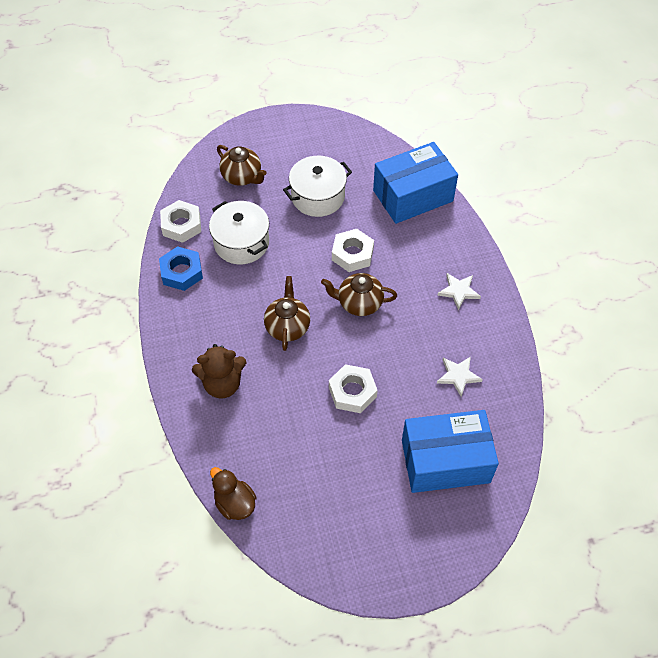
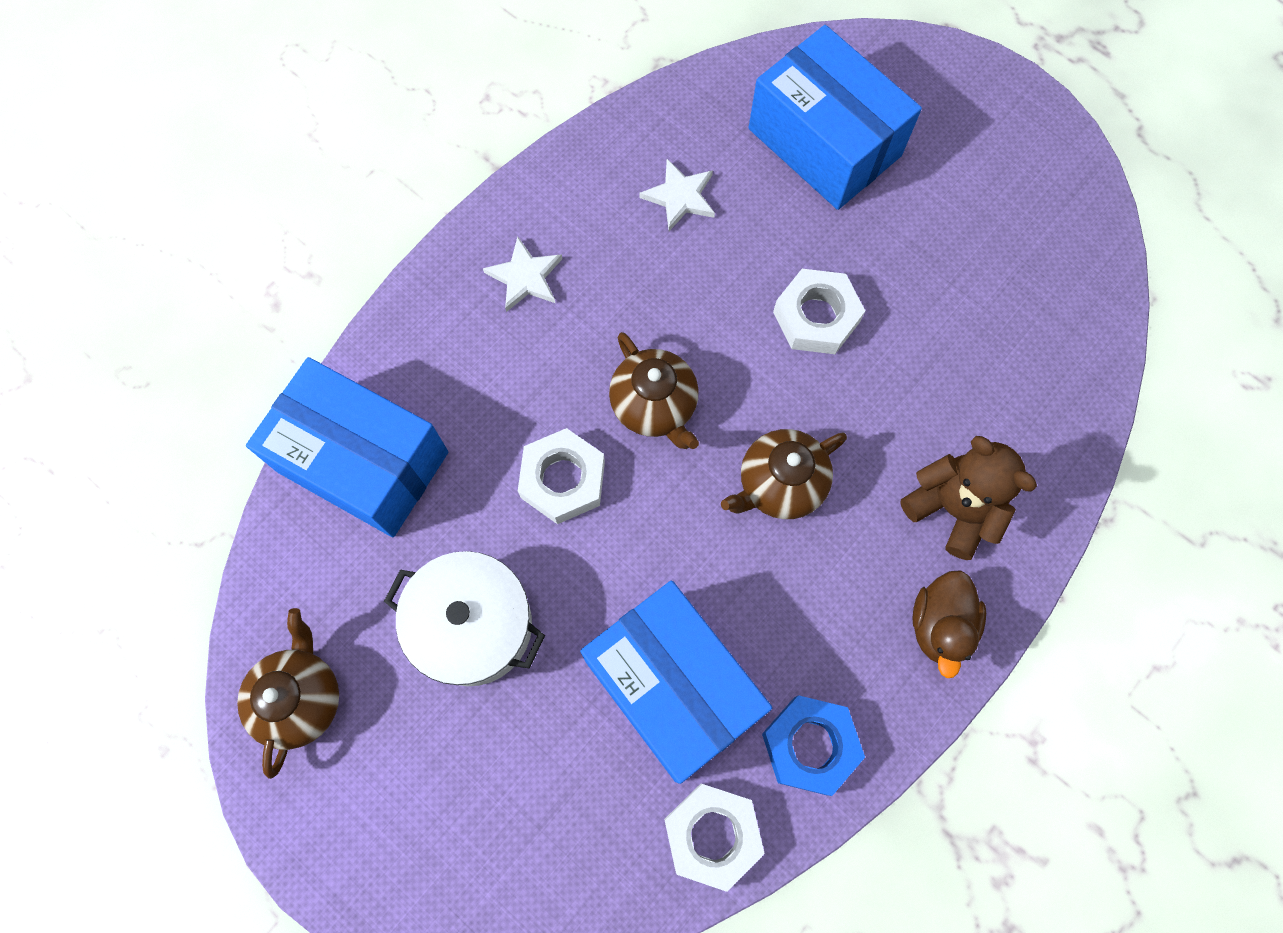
camera: 125 degrees left, 15 degrees up
white pot [209,201,269,264] -> blue box [580,581,772,784]
brown duck [210,467,257,520] -> brown duck moved to [912,570,986,678]
brown teapot [217,145,267,186] -> brown teapot moved to [237,608,339,779]

